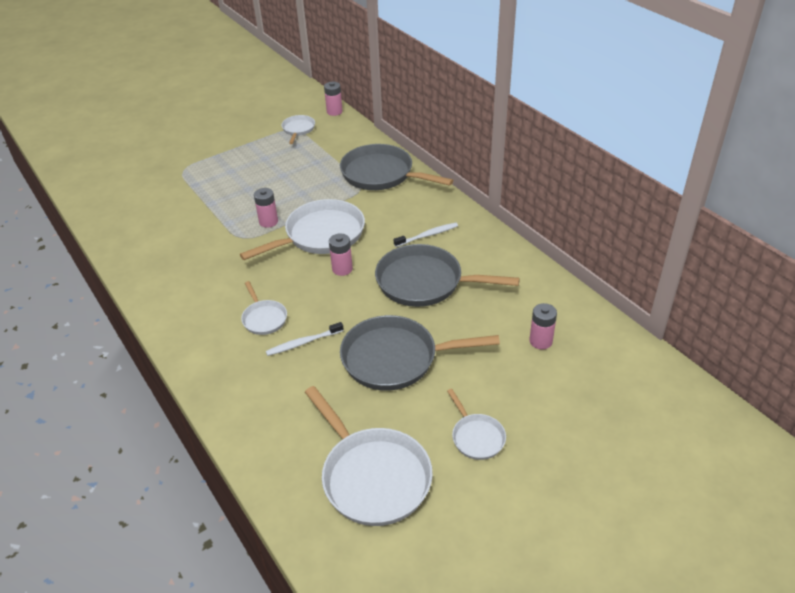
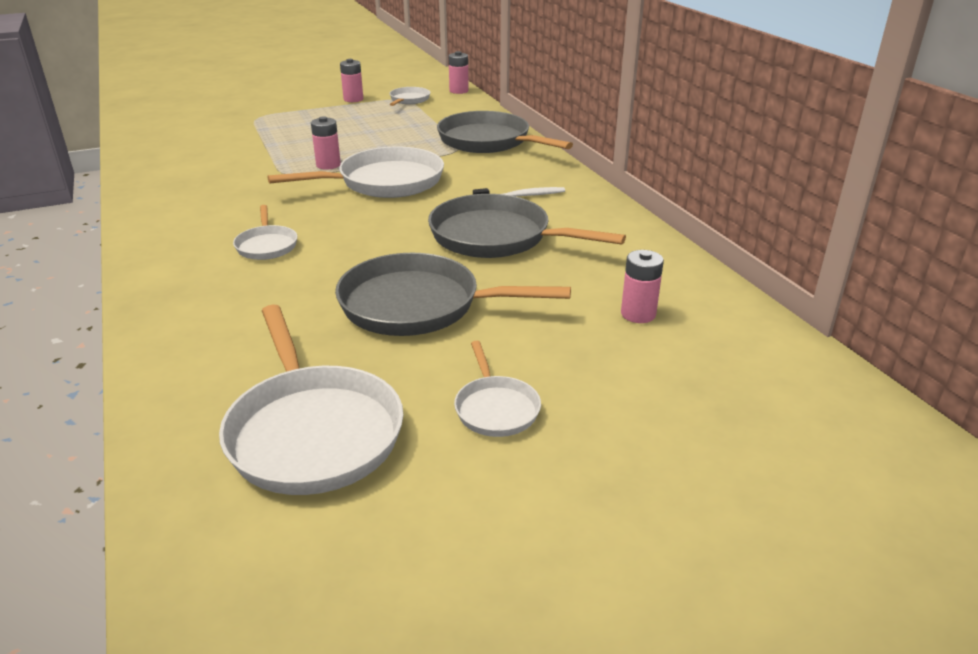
camera: 10 degrees right, 10 degrees down
white toothbrush [266,322,344,356] -> none
pink battery [329,233,353,276] -> pink battery moved to [340,59,363,102]

